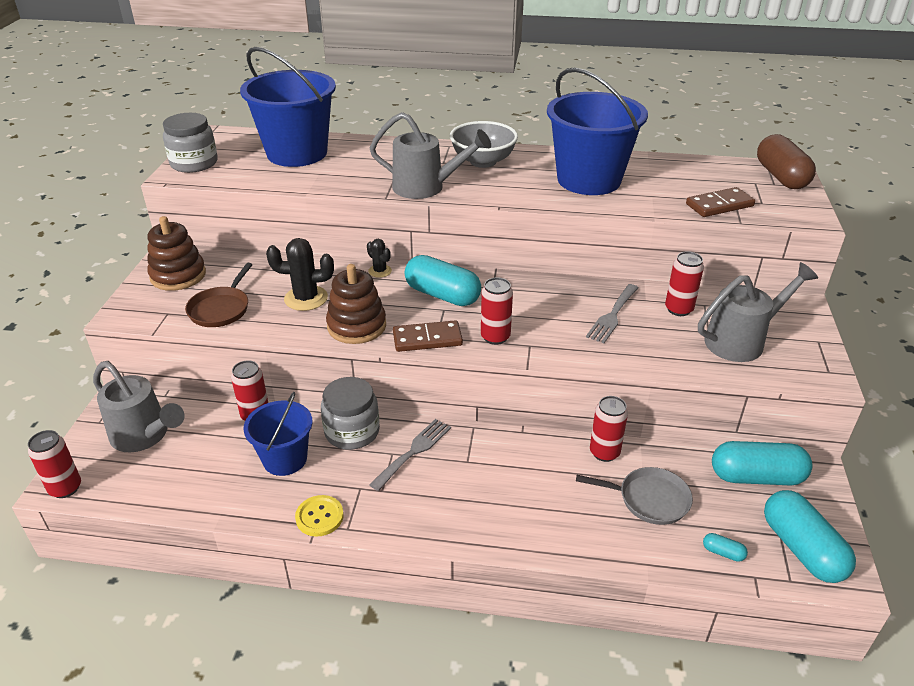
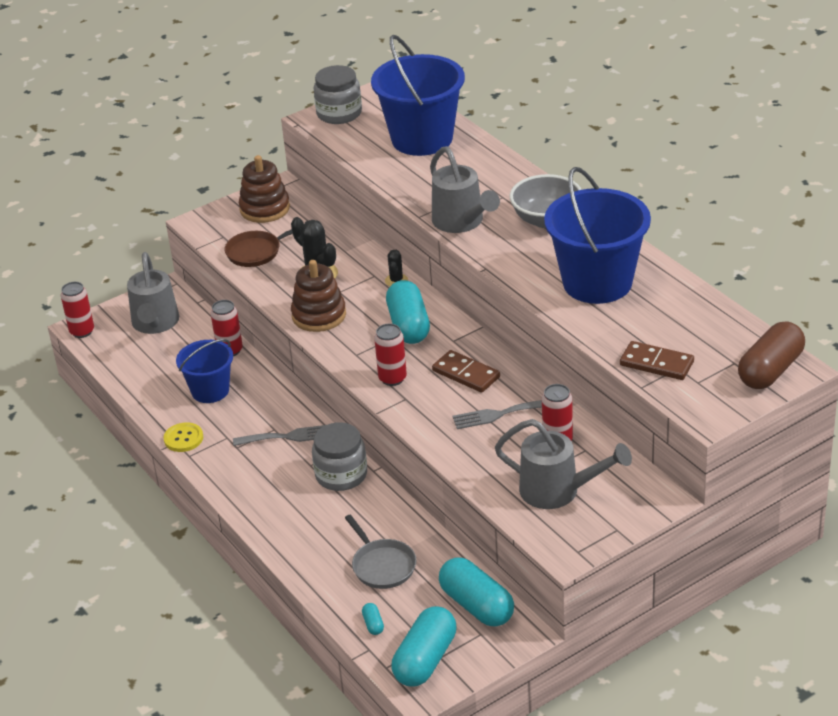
camera: 50 degrees right, 0 degrees up
grey jar [321,377,380,450] -> grey jar moved to [312,422,367,491]
brown domino [393,320,463,352] -> brown domino moved to [432,350,500,393]
red can [590,396,628,462] -> none

